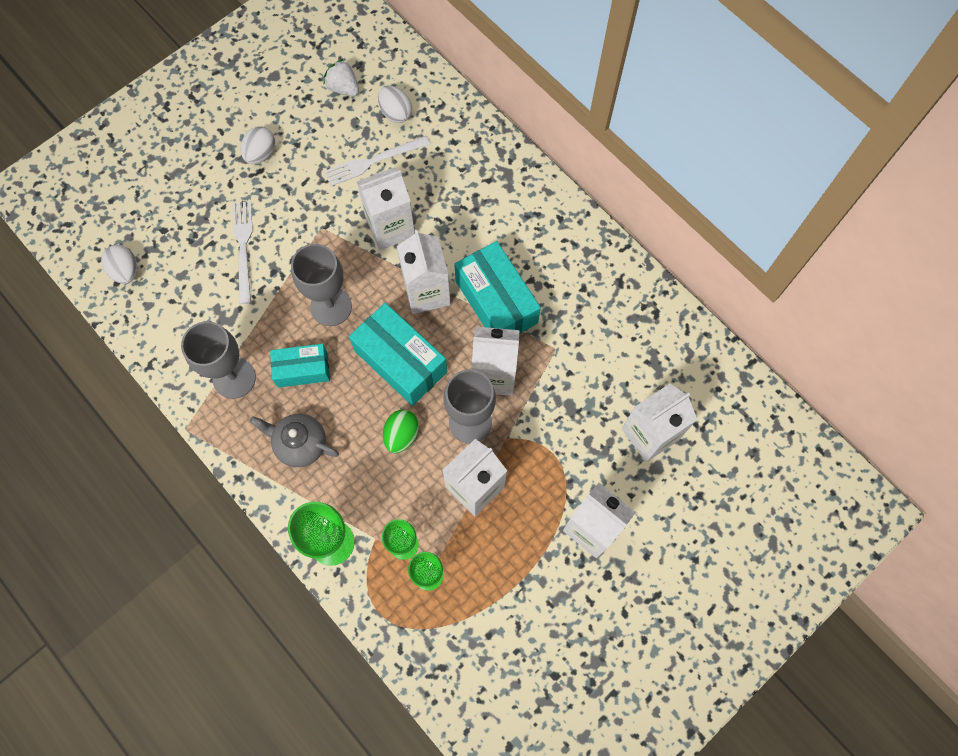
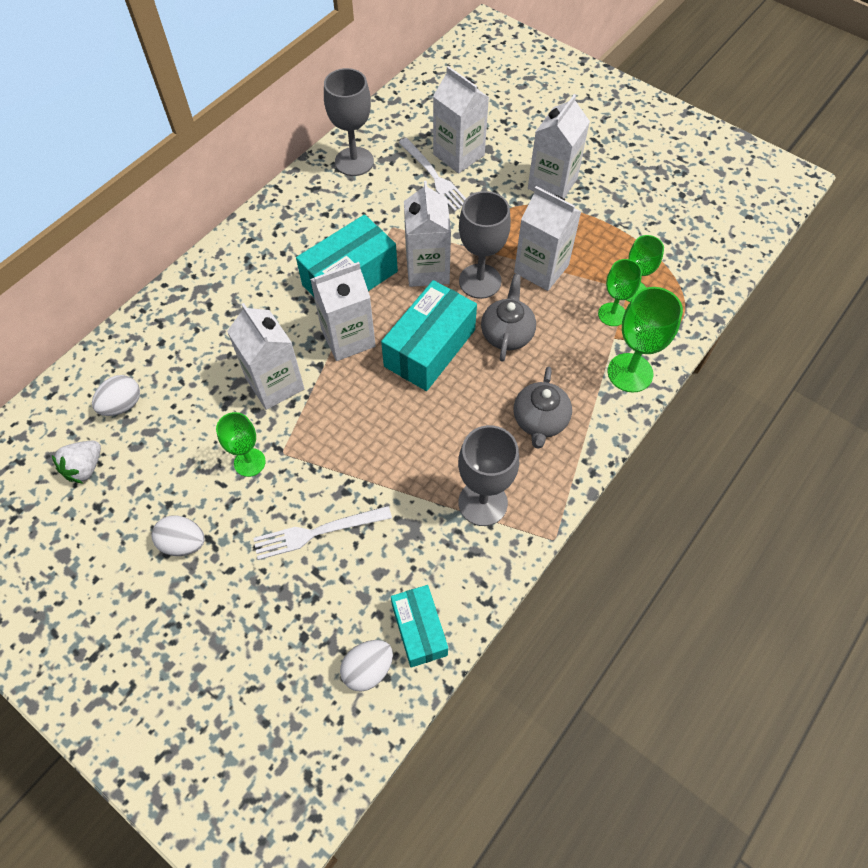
camera: 100 degrees left, 10 degrees down
turquoise box [270,344,330,388] -> turquoise box moved to [391,585,448,668]
grey goblet [291,244,352,326] -> grey goblet moved to [324,68,374,176]
white fork [324,136,430,186] -> white fork moved to [398,138,466,211]
green egg [383,410,419,453] -> grey teapot [481,274,536,362]
none -> green goblet [216,412,266,477]

